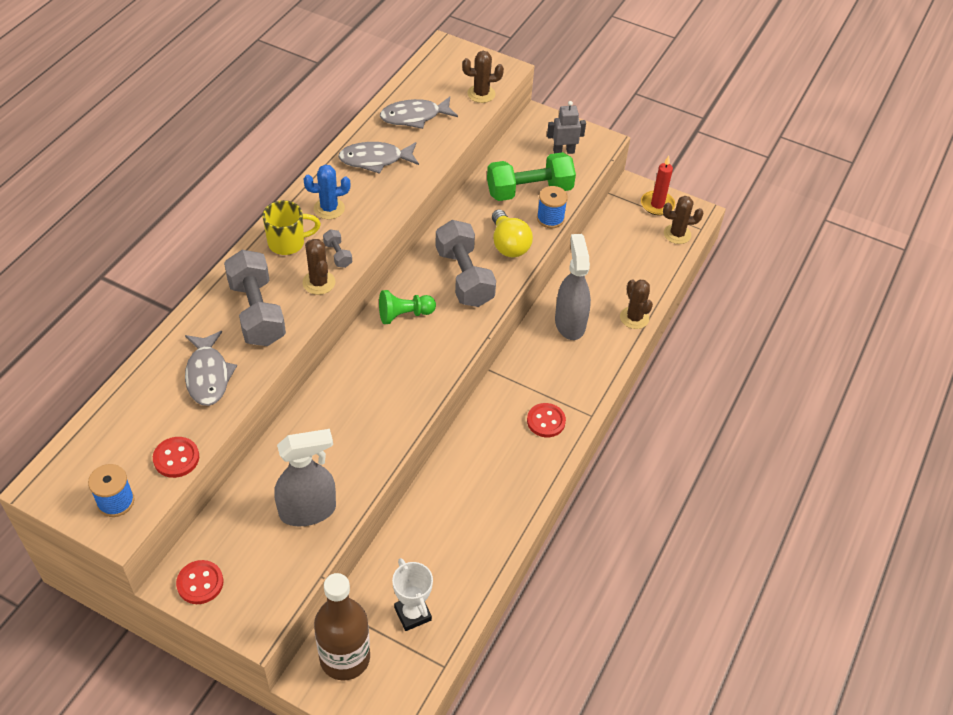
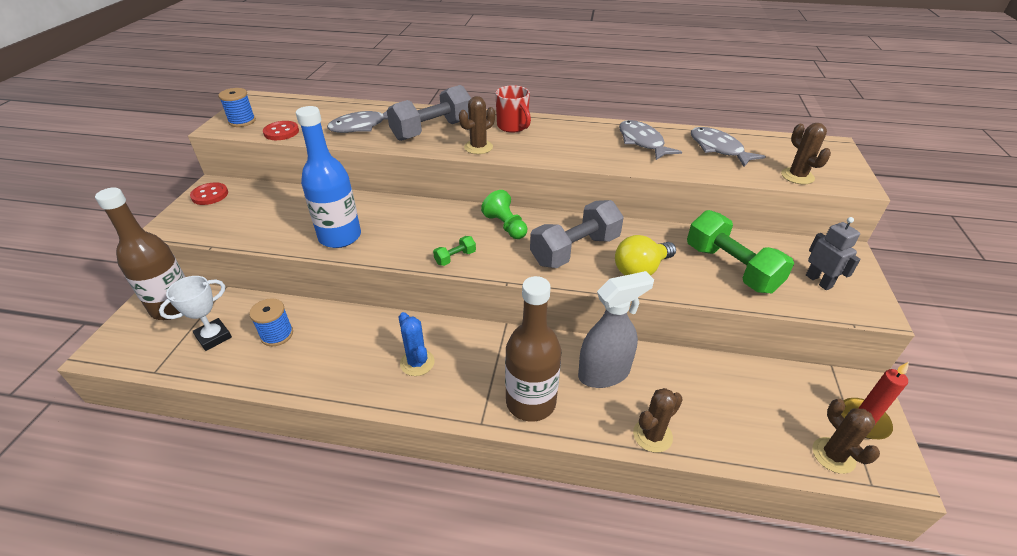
camera: 75 degrees right, 10 degrees down
yellow mug [262,200,321,255] -> red mug [495,85,531,133]
grey spray bottle [274,429,336,526] -> none
blue cactus [303,164,350,219] -> blue cactus moved to [399,312,435,376]
grey dumbbell [323,230,352,268] -> none
red button [527,403,566,437] -> none
blue spool [537,186,568,228] -> blue spool moved to [249,298,293,346]
none -> blue bottle [296,106,361,248]
none -> green dumbbell [433,236,476,266]
none -> brown bottle [505,276,561,421]

